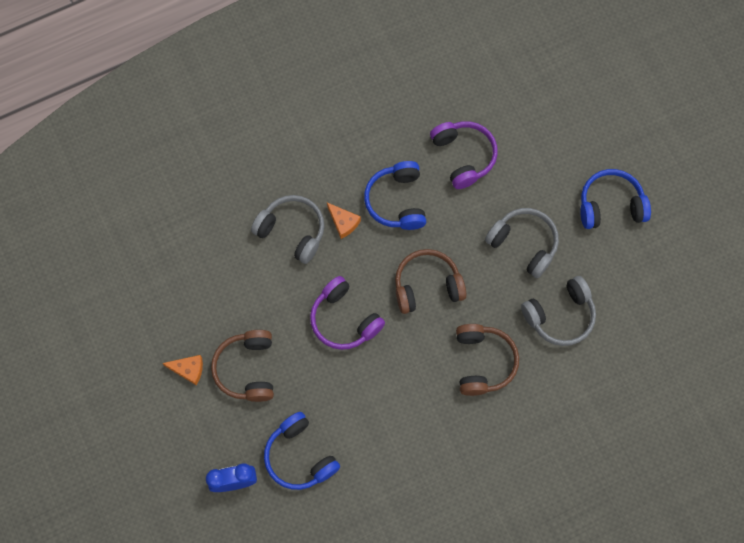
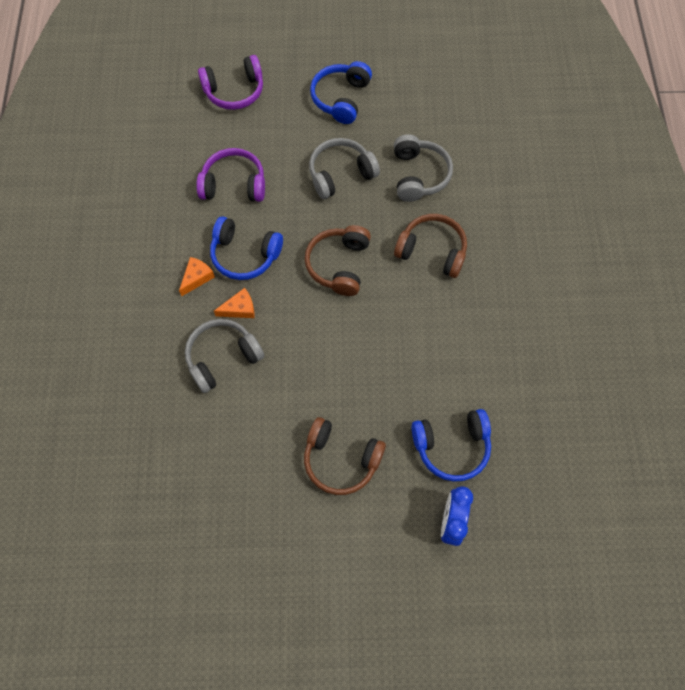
camera: 65 degrees left, 5 degrees down
orange cheese [162,355,203,385] -> orange cheese moved to [179,257,215,296]
purple headphones [310,276,385,350] -> purple headphones moved to [198,55,263,110]

